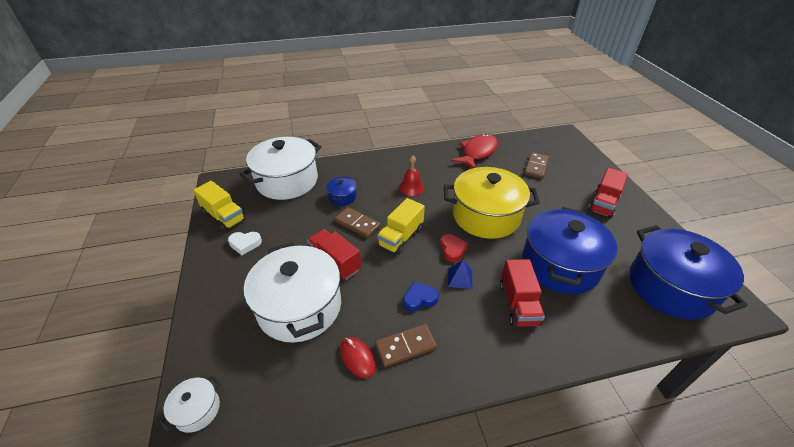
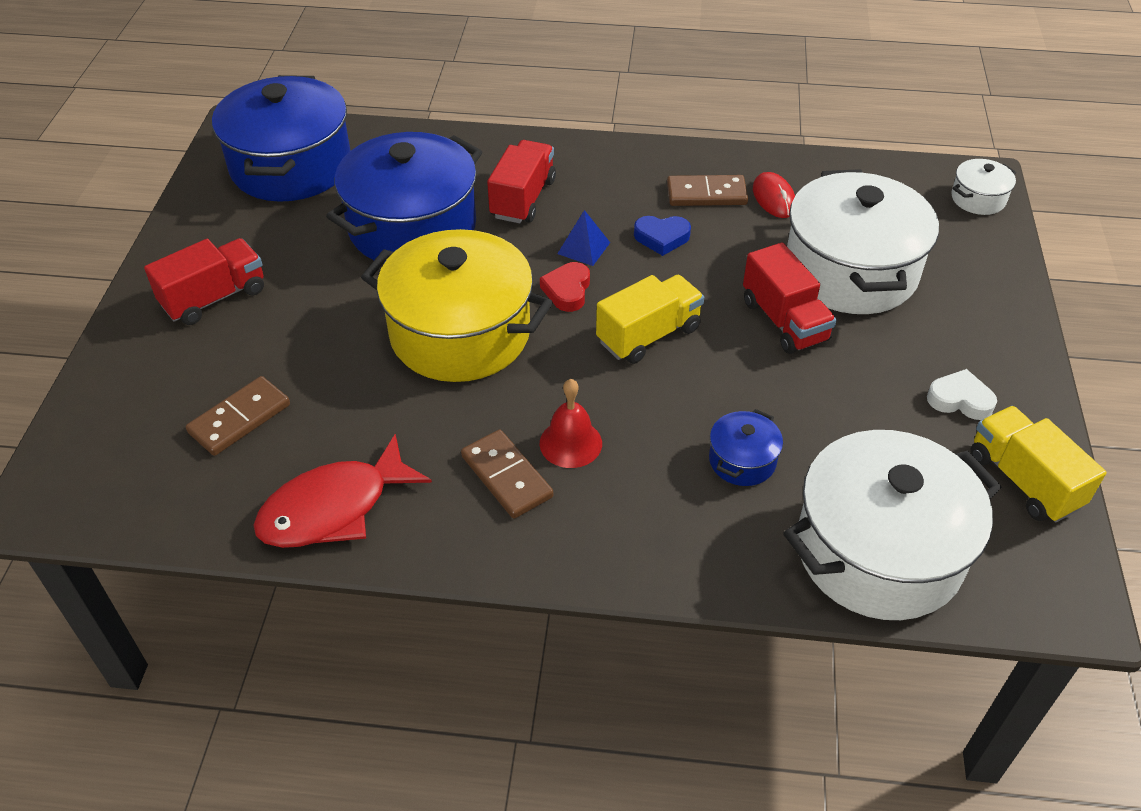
camera: 160 degrees left, 5 degrees up
brown domino [335,207,381,238] -> brown domino moved to [461,430,553,519]

